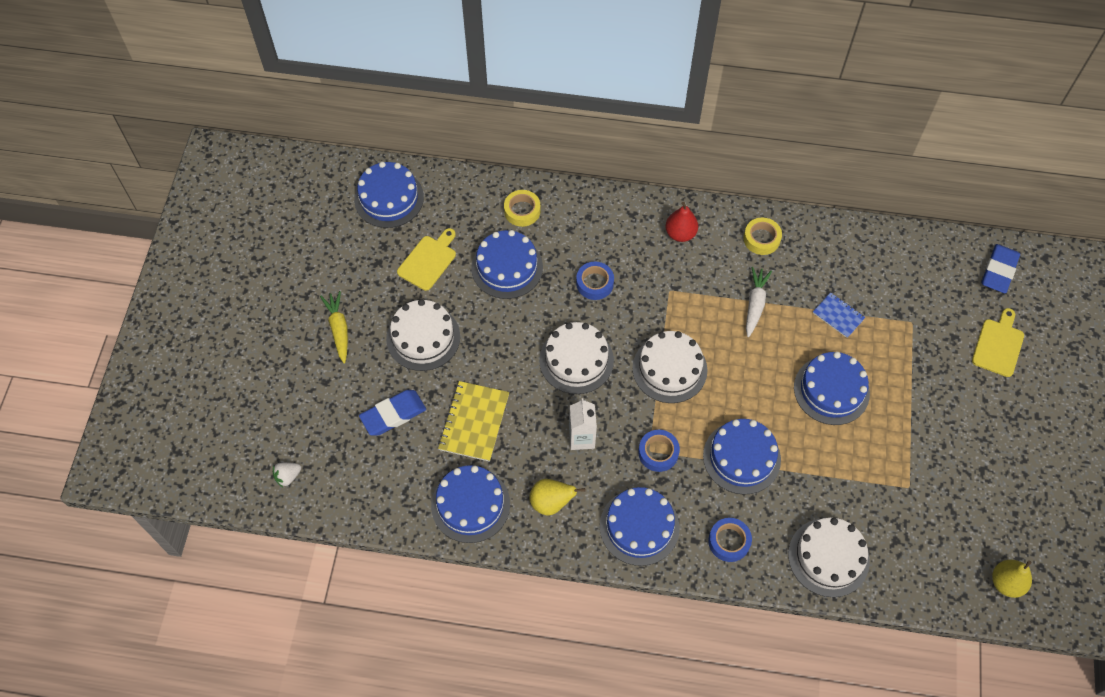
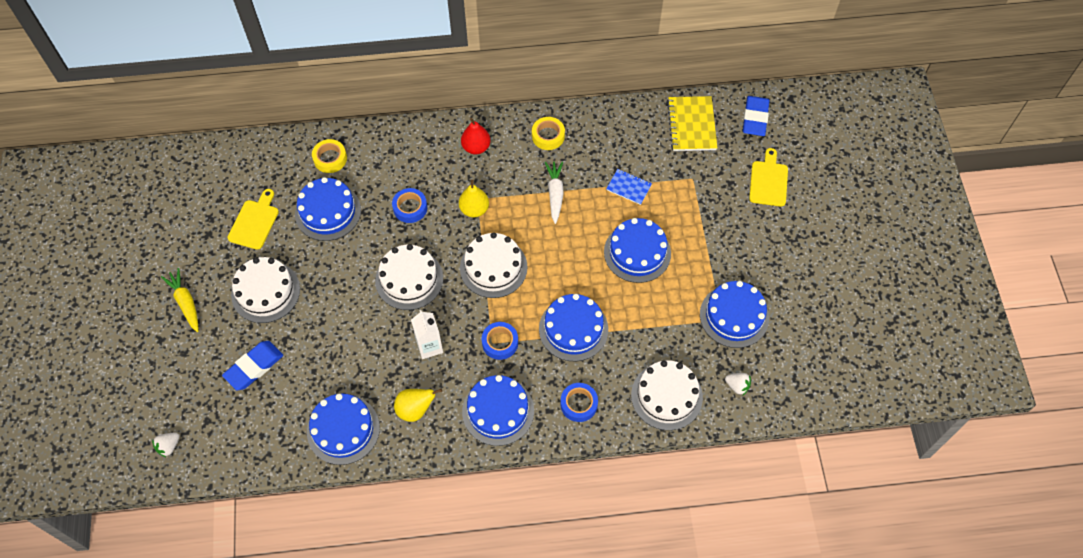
camera: 15 degrees left, 0 degrees up
blue cake [354,162,424,228] -> blue cake moved to [700,281,769,348]
yellow notebook [438,381,509,462] -> yellow notebook moved to [667,96,717,151]
yellow pear [992,560,1032,598] -> yellow pear moved to [459,180,489,217]
none -> white strawberry [725,373,751,395]

